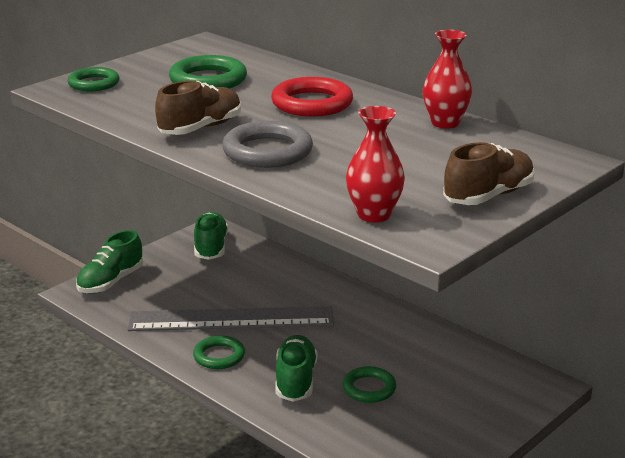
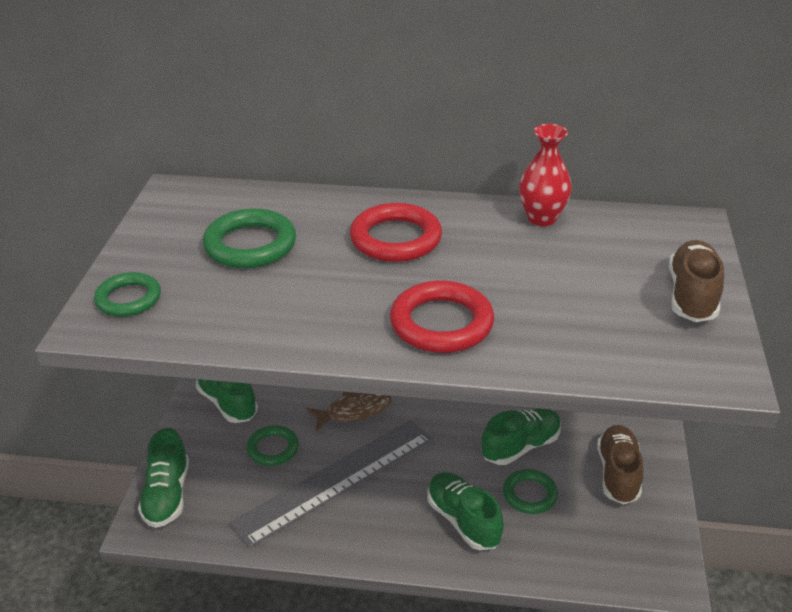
camera: 35 degrees left, 10 degrees up
brown shoe [155,81,241,135] -> brown shoe moved to [597,425,643,505]
green ring [193,335,245,369] -> green ring moved to [247,425,299,466]
grey ring [222,121,313,168] -> red ring [390,280,494,353]
red vase [346,106,405,223] -> none
none -> brown fish [306,392,392,431]
none -> green shoe [482,408,561,465]

